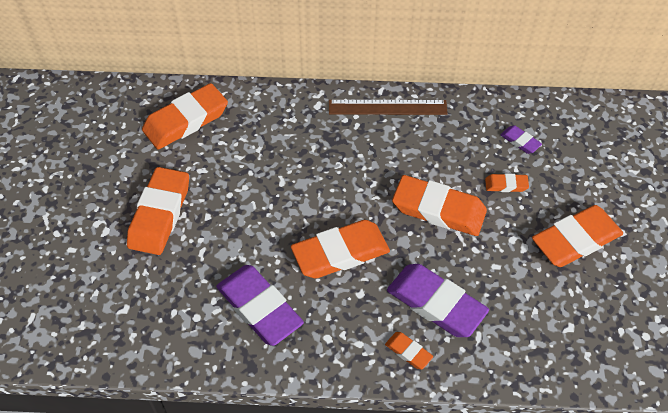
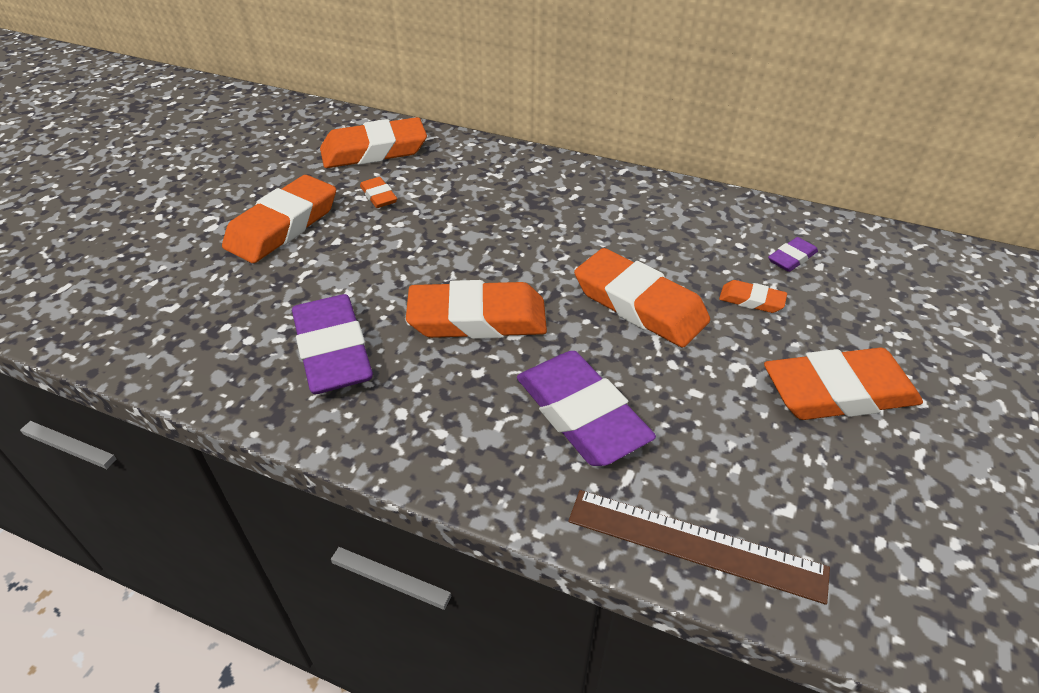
camera: 20 degrees right, 10 degrees down
brown ruler [329,100,448,115] -> brown ruler moved to [568,490,830,605]
orange eraser [385,332,433,369] -> orange eraser moved to [360,177,397,208]
purple eraser [501,125,542,154] -> purple eraser turned 75 degrees clockwise [768,237,818,272]

